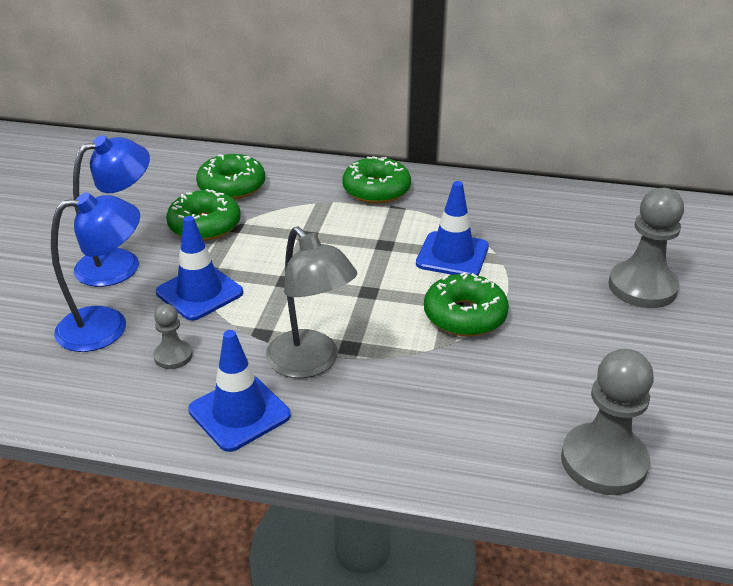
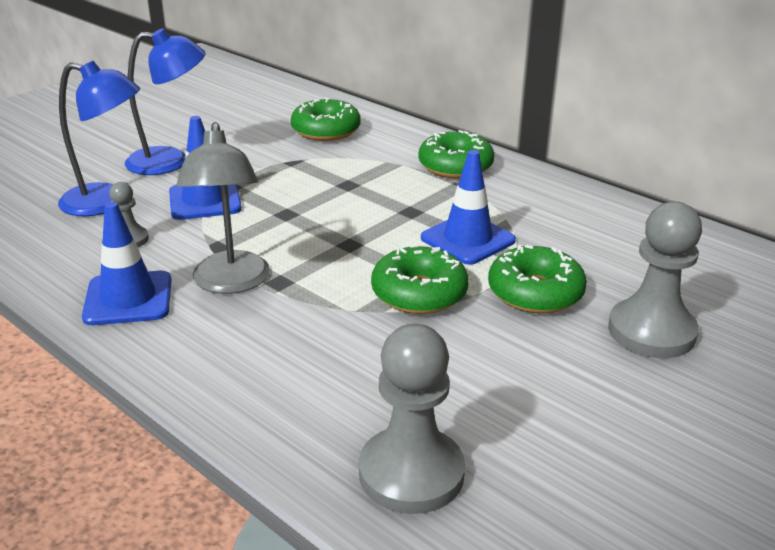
camera: 30 degrees right, 5 degrees down
green donut [166,189,241,241] -> green donut moved to [488,245,587,314]

